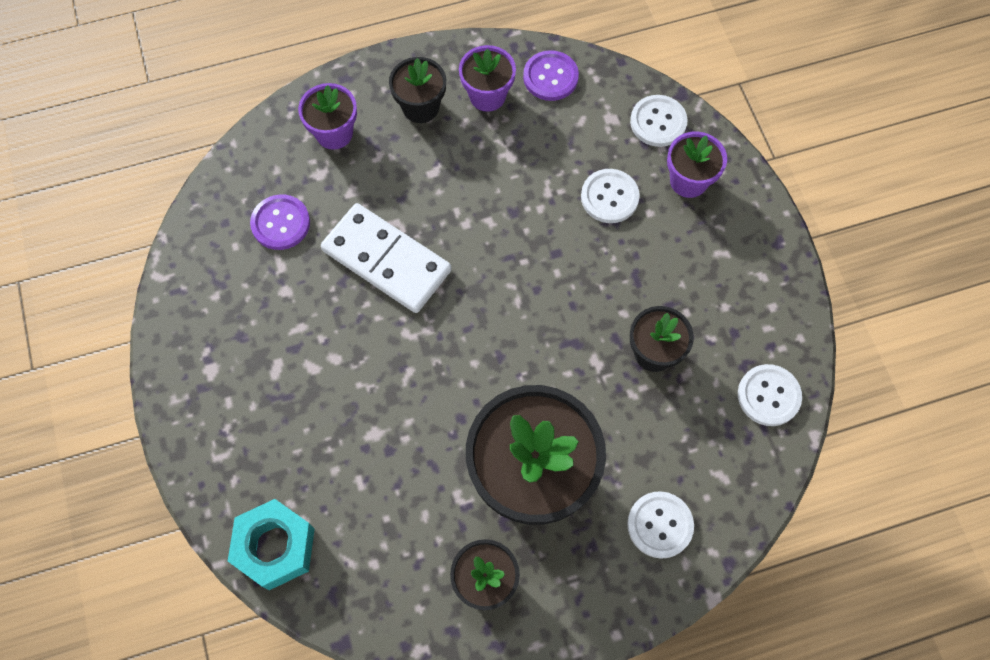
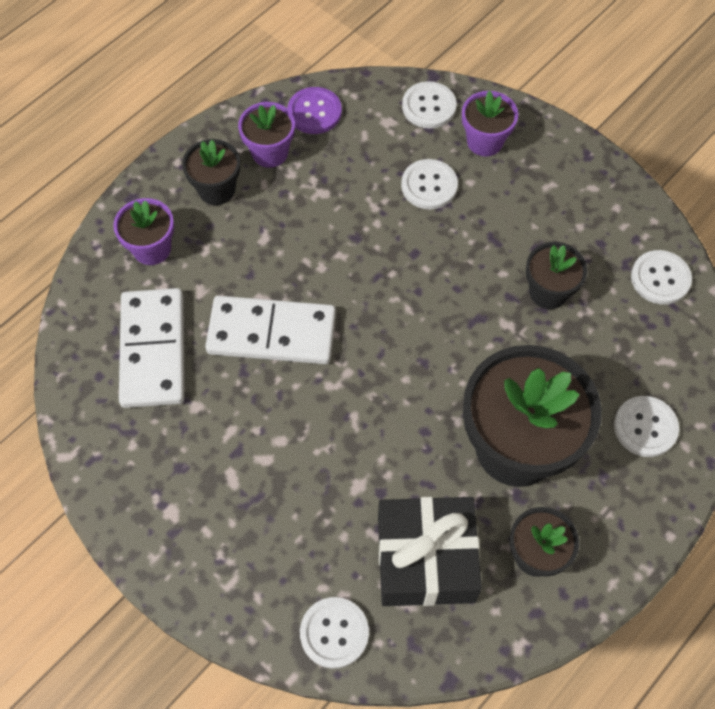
camera: 30 degrees left, 5 degrees down
turquoise nut [228,499,315,590] -> white button [300,597,369,669]
purple button [250,194,310,250] -> white domino [119,288,184,408]
none -> black gift [378,497,482,606]

